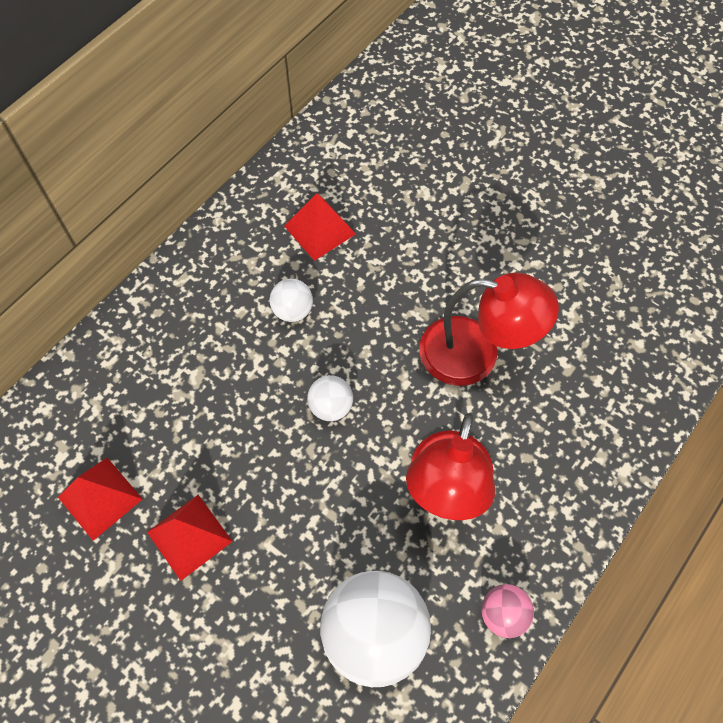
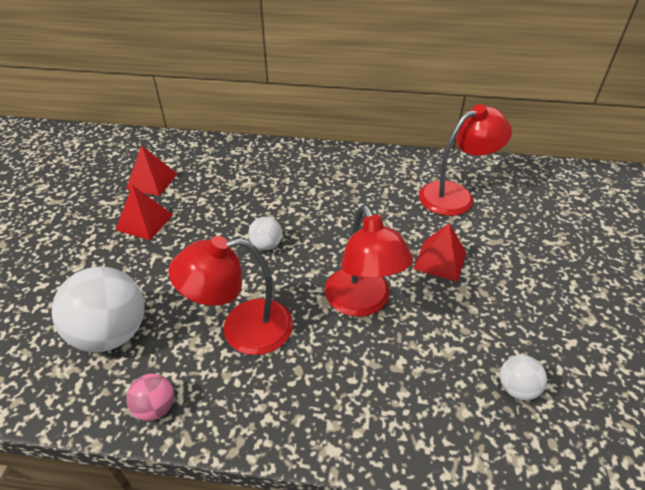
camera: 60 degrees right, 20 degrees down
white ball [269,279,313,322] -> white ball moved to [500,355,547,400]
red pyramid [284,193,356,261] -> red pyramid moved to [414,223,466,282]
none -> red lamp [419,104,512,216]

